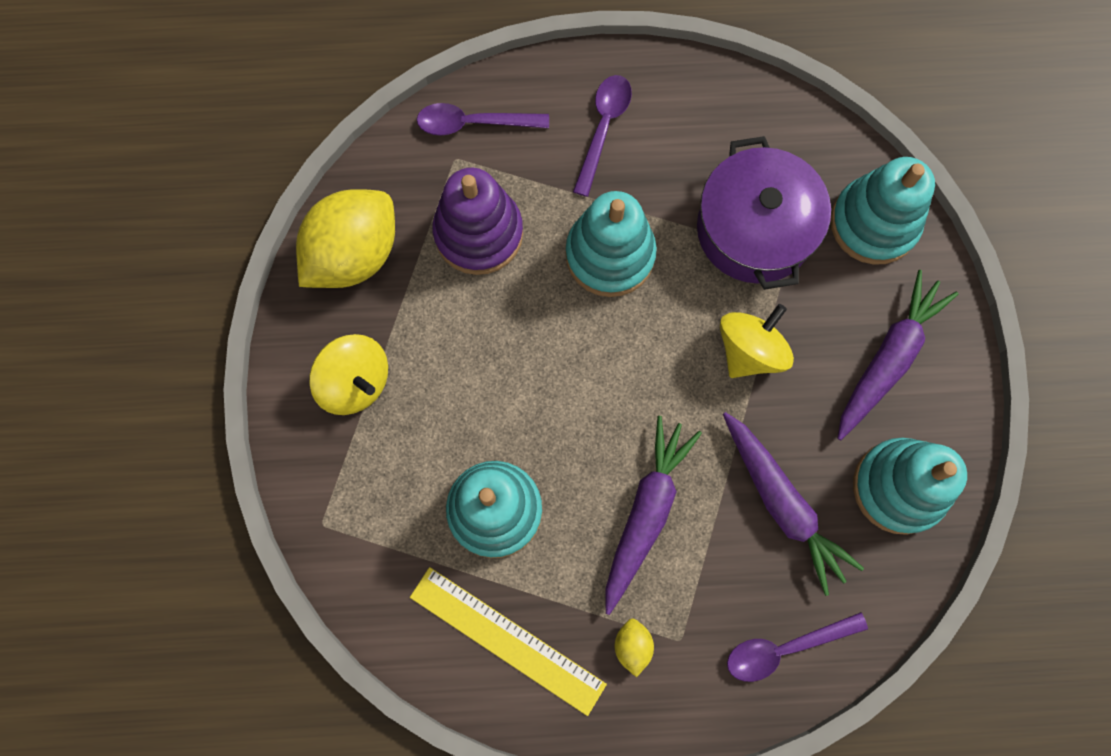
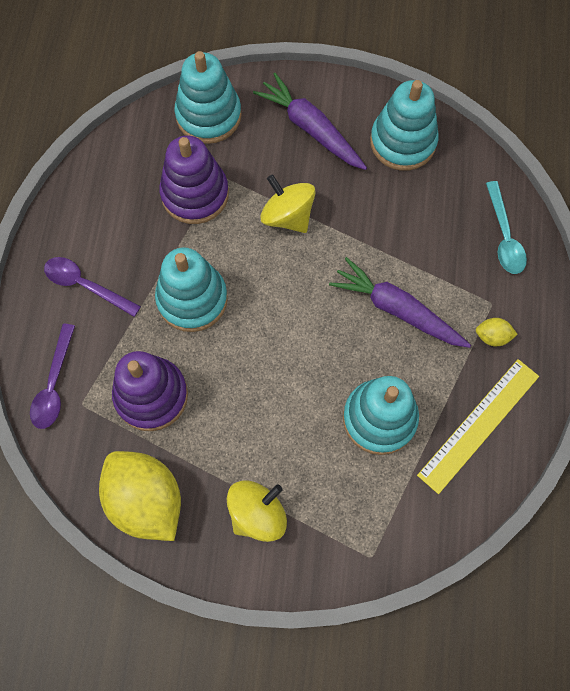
camera: 80 degrees left, 5 degrees down
purple pot [697,136,831,290] -> purple stacking toy [159,135,229,224]
purple carrot [723,412,864,596] -> none
purple spoon [727,612,868,682] -> turquoise spoon [486,181,527,274]

